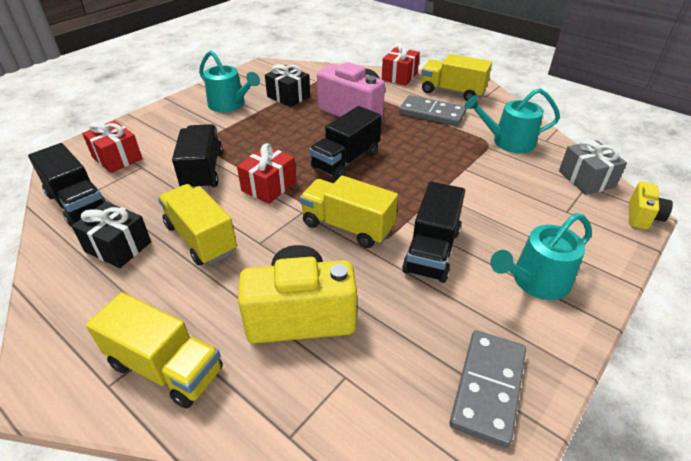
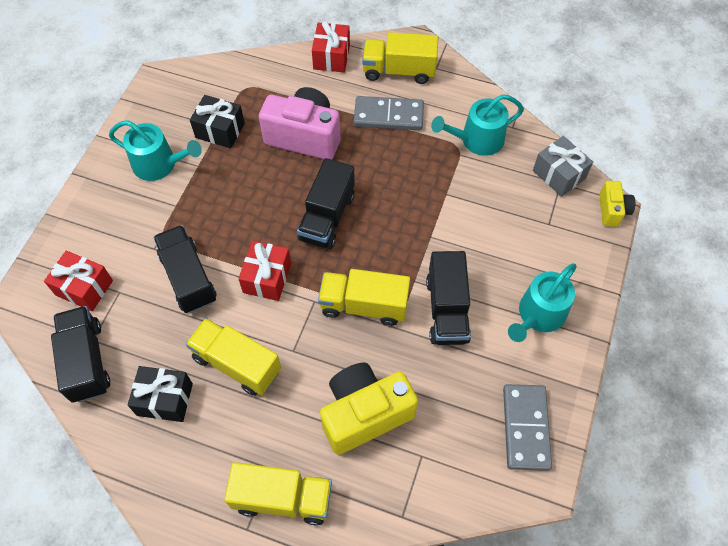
camera: 20 degrees left, 20 degrees up
black truck [28,143,107,227] -> black truck turned 135 degrees counterclockwise [51,306,110,403]

